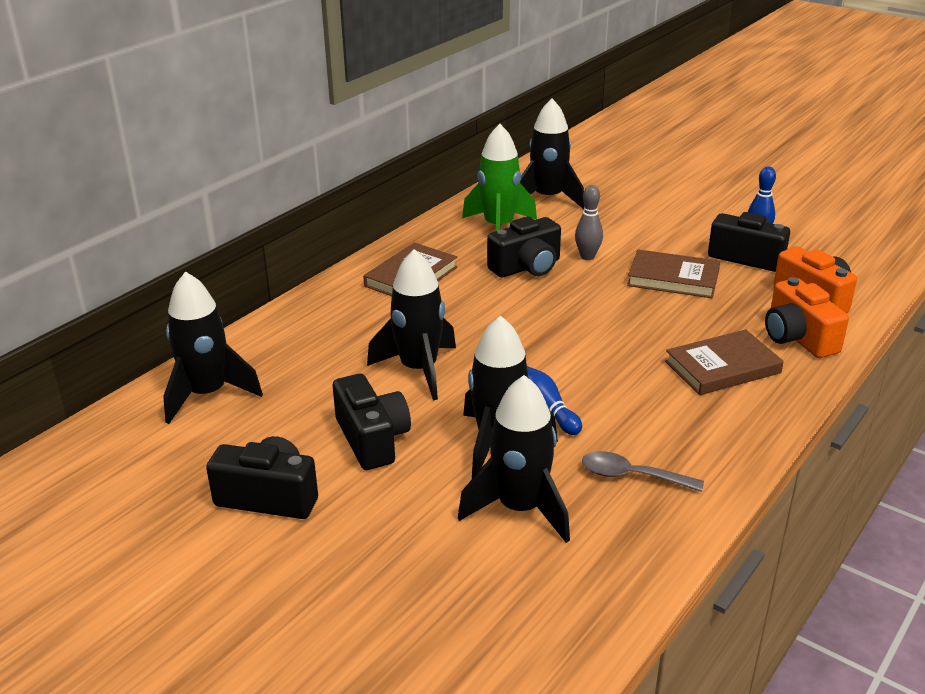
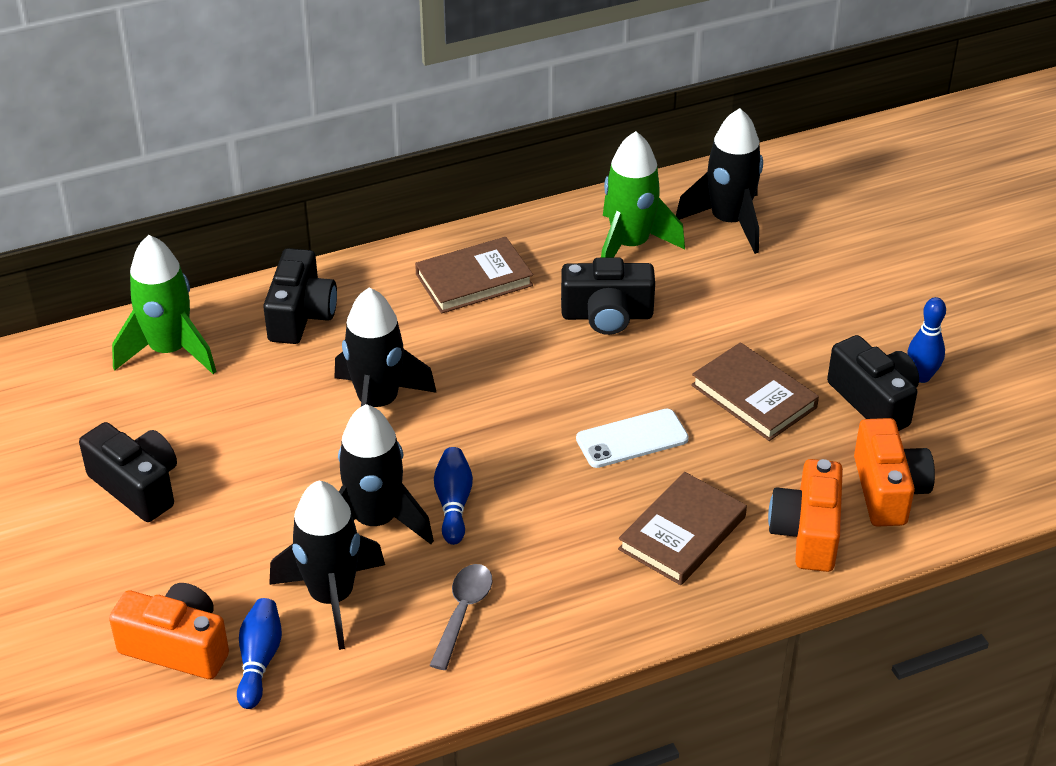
camera: 30 degrees right, 10 degrees up
black rocket [163,271,263,424] -> green rocket [112,235,216,374]
black camera [333,374,411,470] -> black camera moved to [263,248,337,344]
grey bowling pin [575,185,603,260] -> none
grey spoon [582,451,704,492] -> grey spoon turned 60 degrees clockwise [429,564,492,670]
brown book [665,329,784,395] -> brown book turned 60 degrees counterclockwise [618,472,747,585]
none -> orange camera [109,583,229,679]
none -> blue bowling pin [237,598,282,709]
none -> white phone [576,409,689,468]

